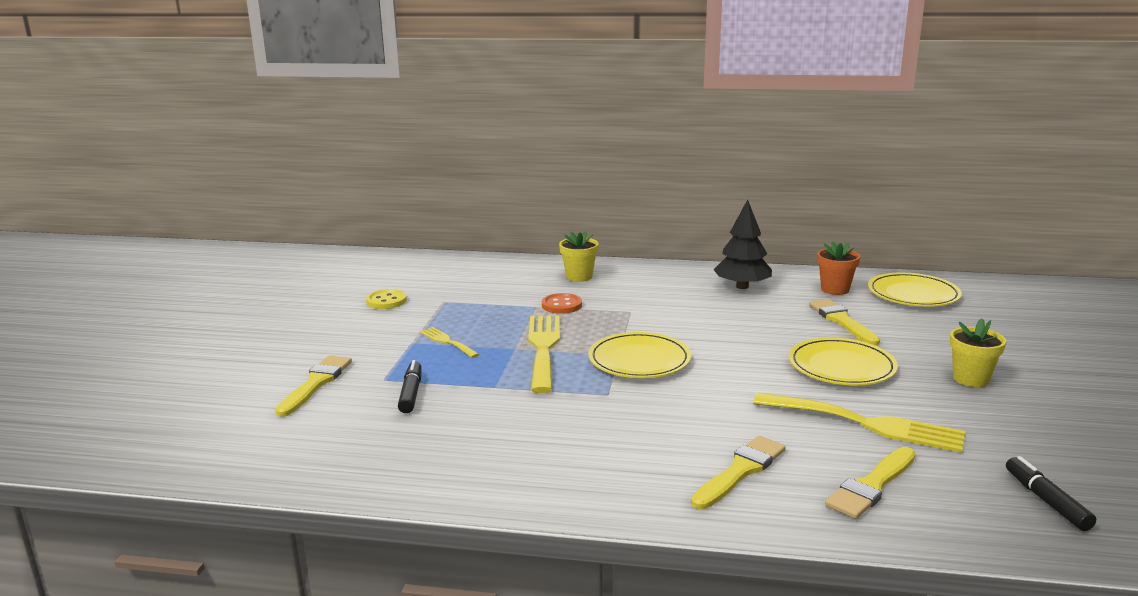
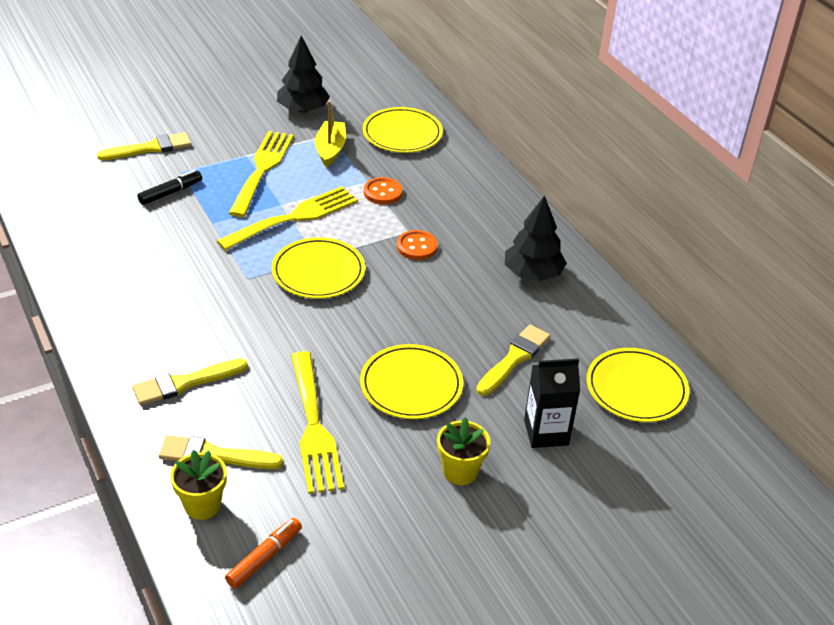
camera: 50 degrees right, 20 degrees up
yellow button [366,289,407,309] -> black tree [277,36,330,113]
yellow fork [420,327,479,358] -> yellow fork [229,131,293,217], size x1.93
yellow flower pot [559,231,599,282] -> yellow flower pot moved to [170,450,227,520]
yellow brush [691,436,786,509] -> yellow brush turned 150 degrees clockwise [132,359,248,405]
orange flower pot [817,241,860,295] -> none
black marker [1006,456,1096,531] -> orange marker [225,518,302,589]
none -> yellow boat [315,101,346,168]
none -> yellow plate [363,107,443,153]
none -> orange button [397,230,438,260]
none -> black carton [524,358,580,448]

